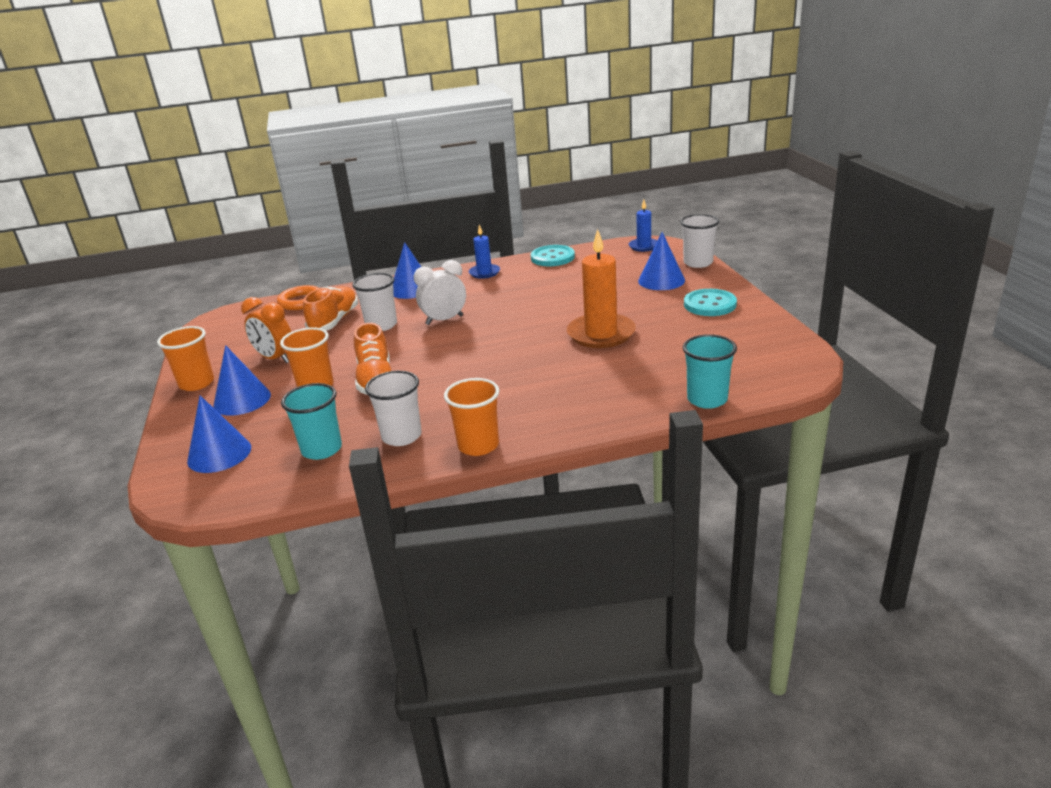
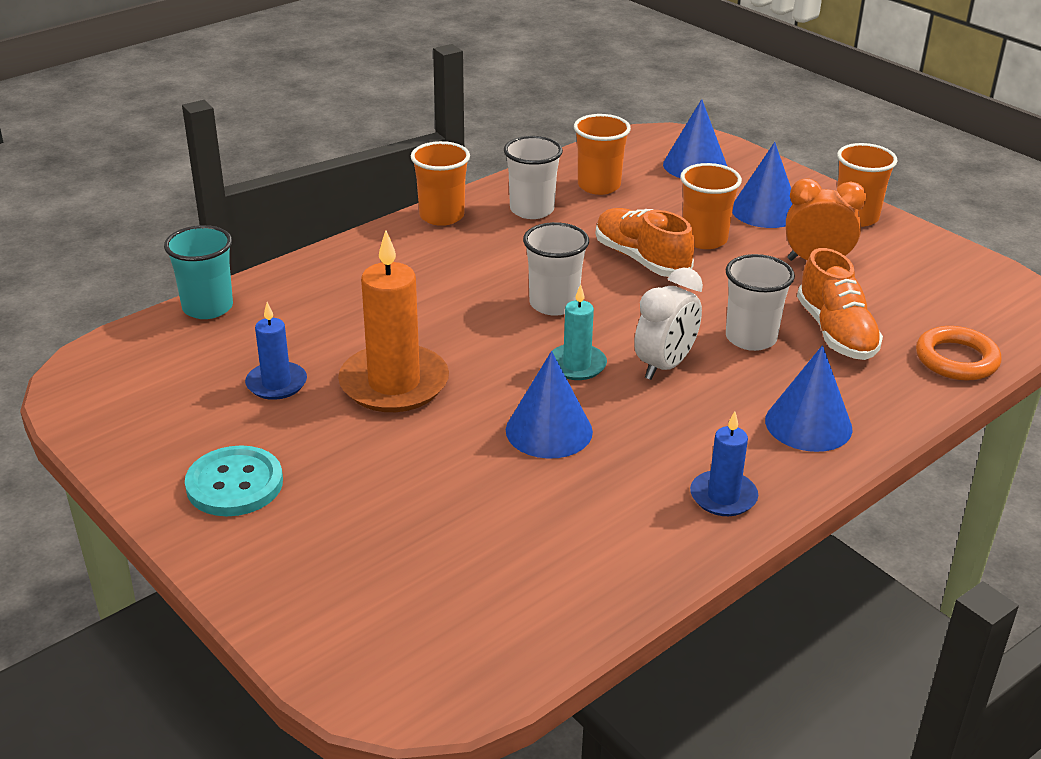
camera: 150 degrees right, 5 degrees up
turquoise cup [281,383,342,460] -> orange cup [574,114,631,195]
turquoise button [531,245,575,266] -> none
blue candle [629,200,657,252] -> blue candle moved to [245,302,307,400]
blue cone [638,232,685,290] -> blue cone moved to [506,351,593,459]
white cup [680,214,719,268] -> white cup moved to [523,222,589,316]
none -> turquoise candle [548,284,607,380]

